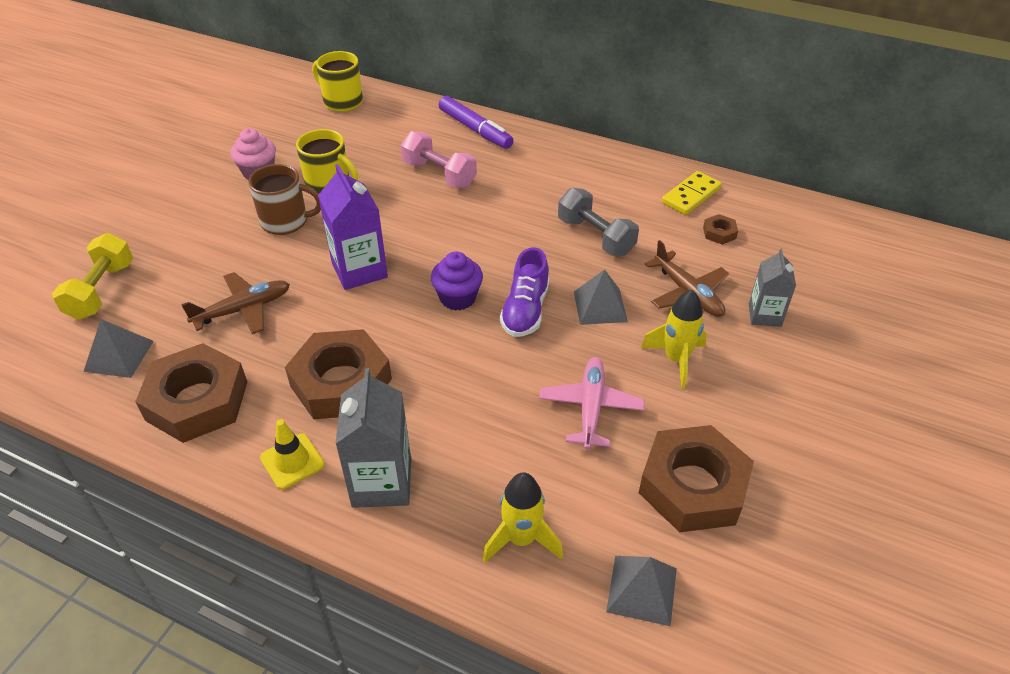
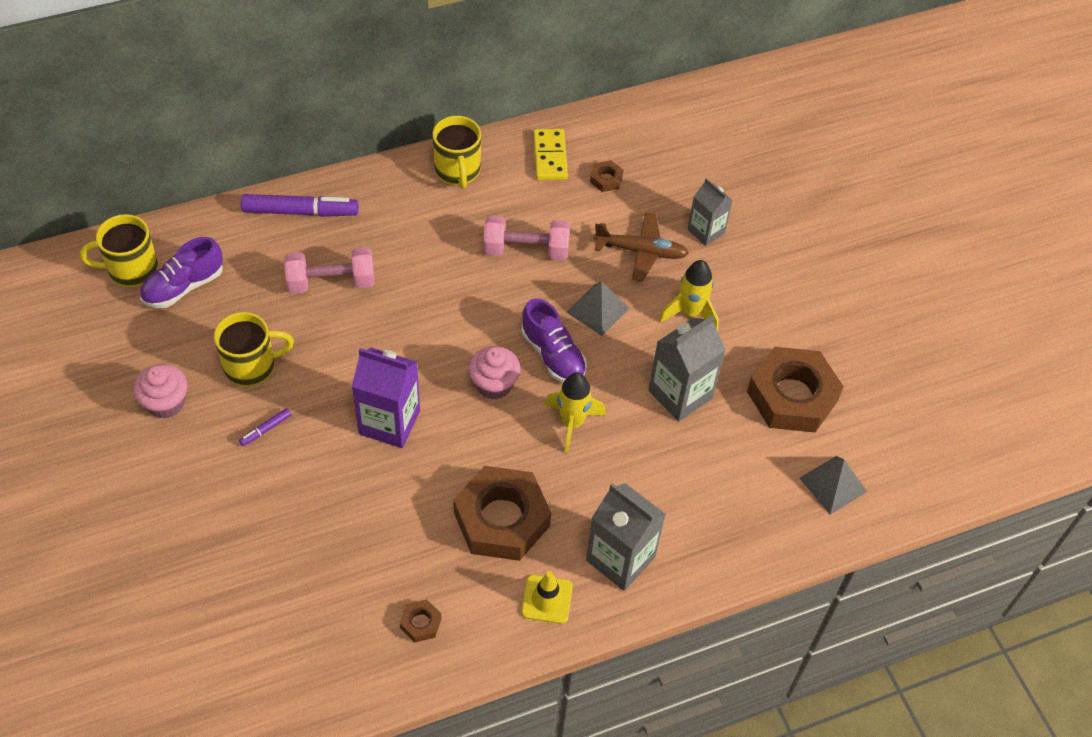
camera: 50 degrees left, 10 degrees up
yellow dumbbell [52,233,133,320] -> none
grey pyramid [83,319,154,378] -> none
brown nut [135,343,247,443] -> brown nut [400,599,442,642], size x0.41
brown plane [181,272,290,334] -> none
brown mug [248,164,321,235] -> purple marker [239,408,291,446]
purple cupcake [431,251,483,311] -> pink cupcake [469,346,520,400]
yellow rocket [483,472,563,563] -> yellow rocket moved to [545,372,606,454]
pink plane [539,357,645,450] -> grey carton [649,315,726,422]
grey dumbbell [558,188,639,256] -> pink dumbbell [483,215,570,261]
none -> purple shoe [140,237,223,308]
none -> yellow mug [433,116,481,189]

